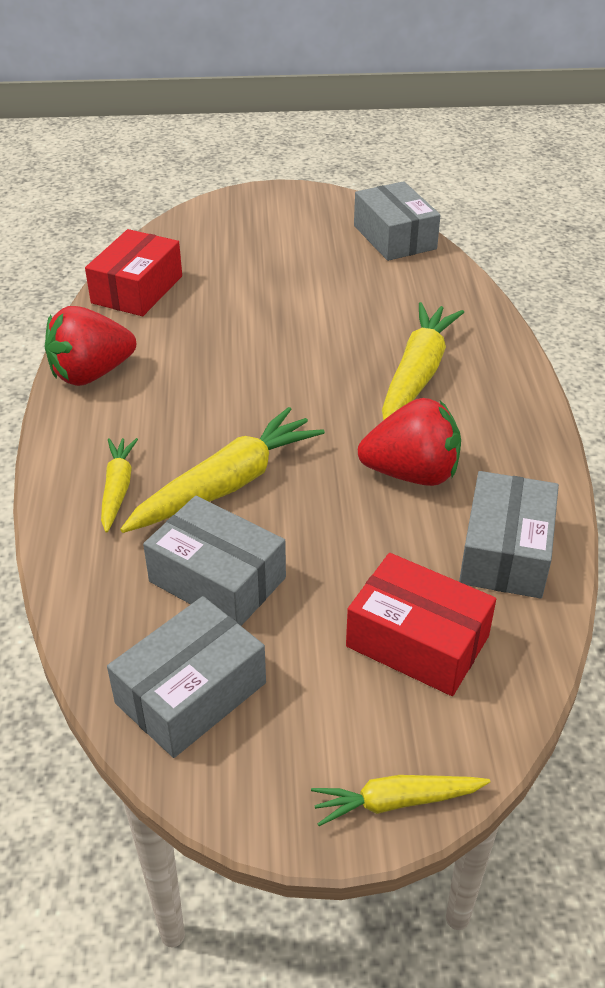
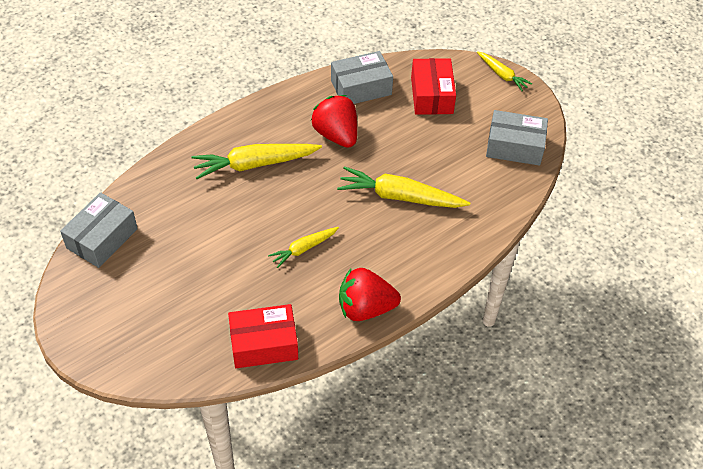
camera: 125 degrees left, 10 degrees up
red strawberry [45,306,136,386] -> red strawberry turned 150 degrees clockwise [339,268,401,321]
yellow carrot [101,438,138,533] -> yellow carrot moved to [268,227,339,268]
grey box [143,496,286,626] -> none

